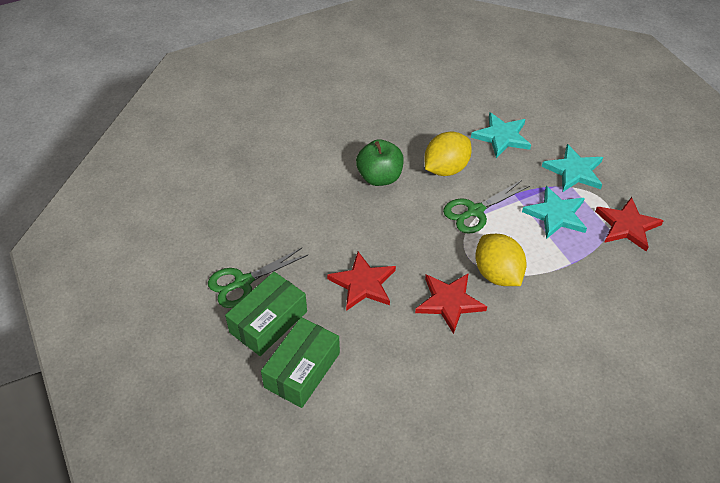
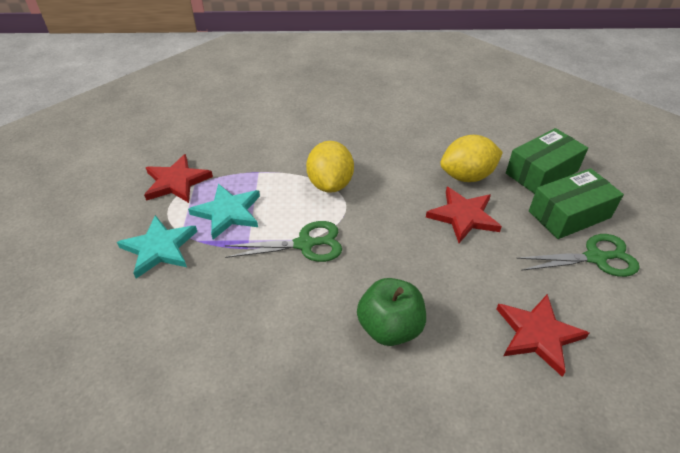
camera: 155 degrees left, 5 degrees down
red star [415,273,487,334] -> red star moved to [497,294,589,377]
yellow lemon [424,132,472,176] -> yellow lemon moved to [440,135,503,182]
turquoise star [471,112,531,158] -> none

